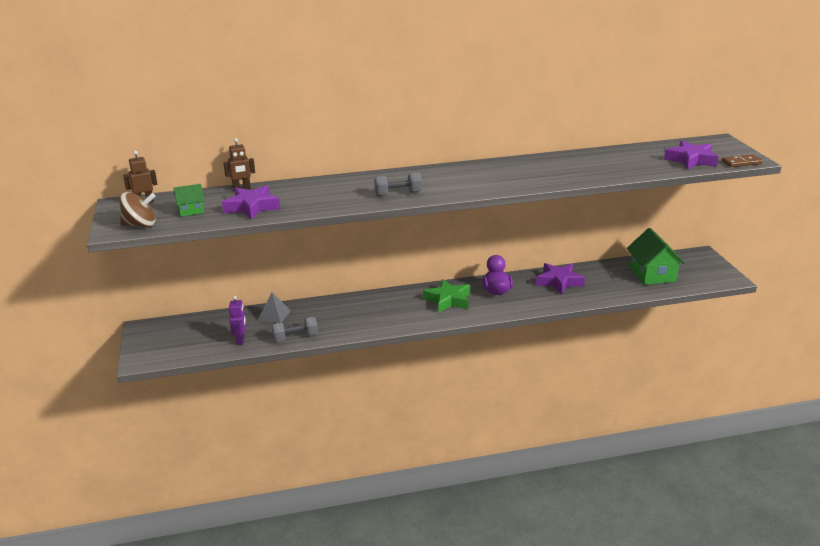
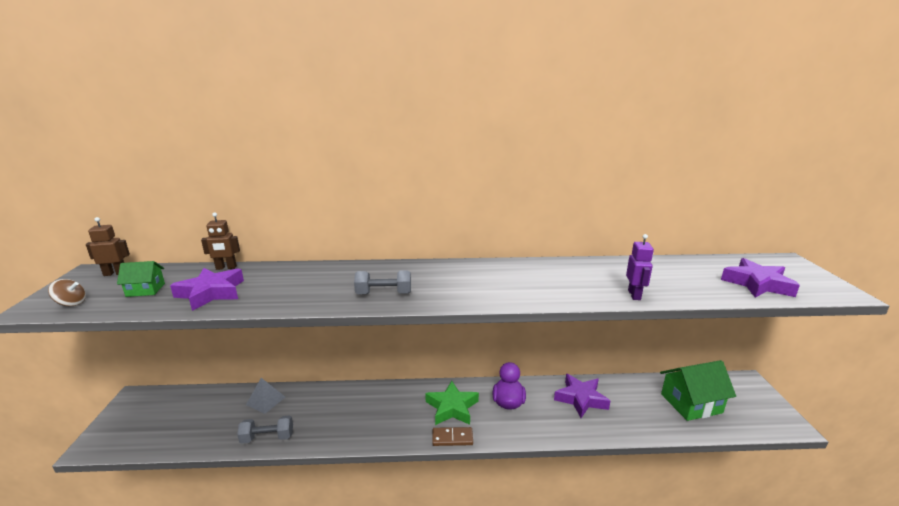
camera: 10 degrees right, 5 degrees down
brown spinning top [119,192,156,227] -> brown spinning top [48,279,86,306], size x0.63
purple robot [229,296,246,345] -> purple robot moved to [626,234,654,300]
green house [627,228,685,285] -> green house turned 75 degrees clockwise [660,360,736,421]
brown domino [722,154,763,167] -> brown domino moved to [432,427,473,446]

